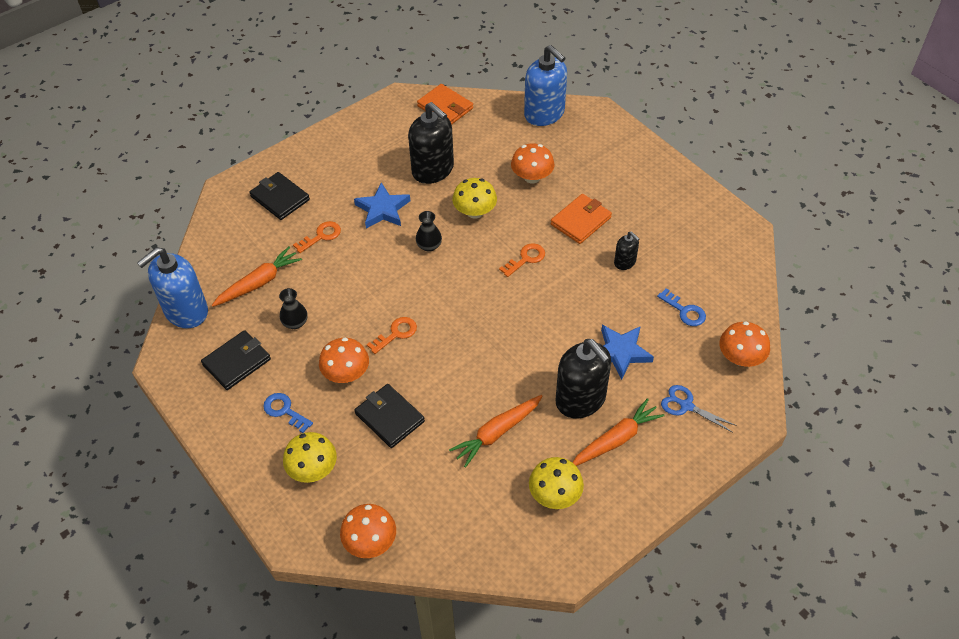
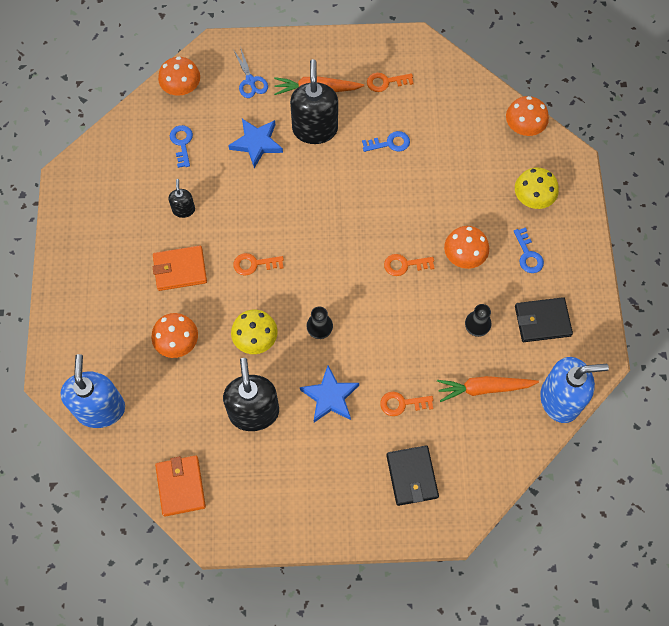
camera: 145 degrees left, 15 degrees up
black wallet [354,384,425,448] -> none
orange carrot [449,395,543,468] -> blue key [362,131,410,152]
yellow mushroom [529,457,584,509] -> orange key [367,73,414,92]

